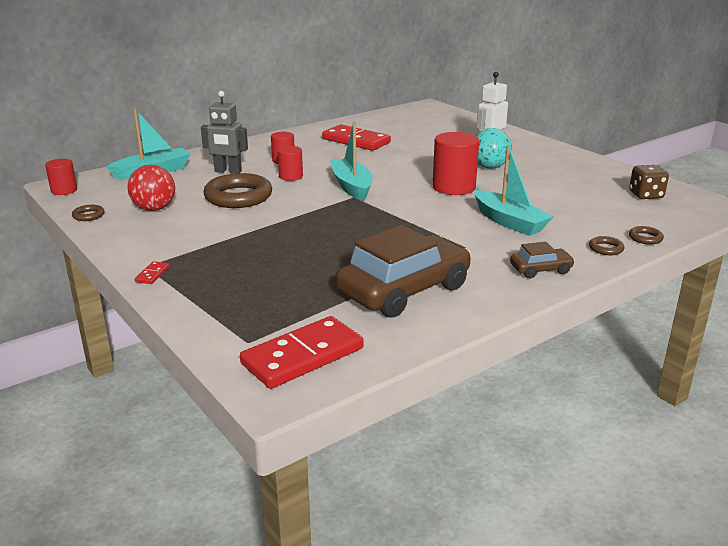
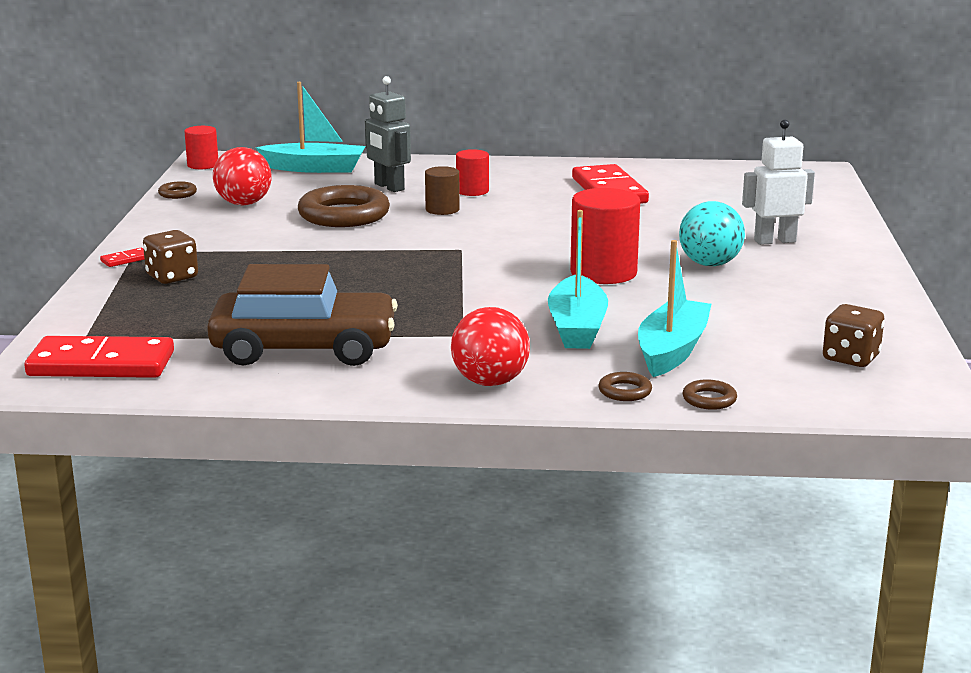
camera: 40 degrees right, 5 degrees down
red cylinder [278,146,303,181] -> brown cylinder [425,166,460,215]
turquoise boat [330,122,373,201] -> turquoise boat moved to [638,240,712,377]
brown car [510,242,575,278] -> red ball [451,307,530,386]
none -> brown dice [143,230,198,284]

